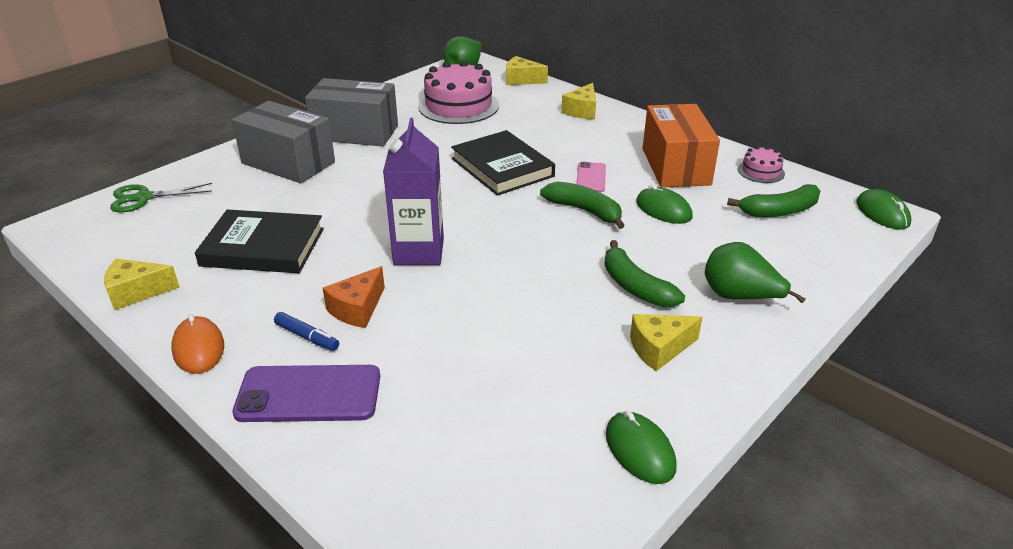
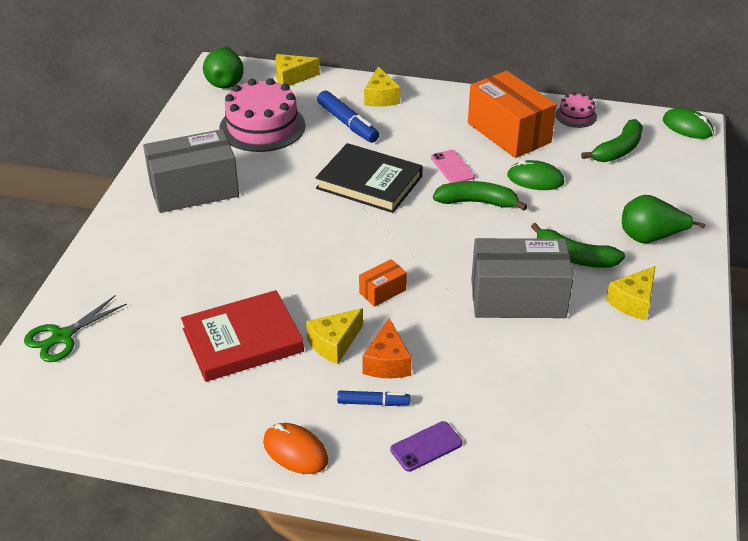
camera: 30 degrees left, 5 degrees up
yellow cheese [104,259,180,310] -> yellow cheese moved to [306,308,363,364]
black book [195,209,324,273] -> red book [181,290,304,382]
grey box [232,101,335,183] -> grey box moved to [471,238,574,318]
purple phone [232,365,380,422] -> purple phone [390,421,463,472], size x0.56
purple carton [383,118,444,265] -> orange box [359,259,407,307]
green mouse [606,411,677,484] -> none
none -> blue marker [317,90,379,143]

